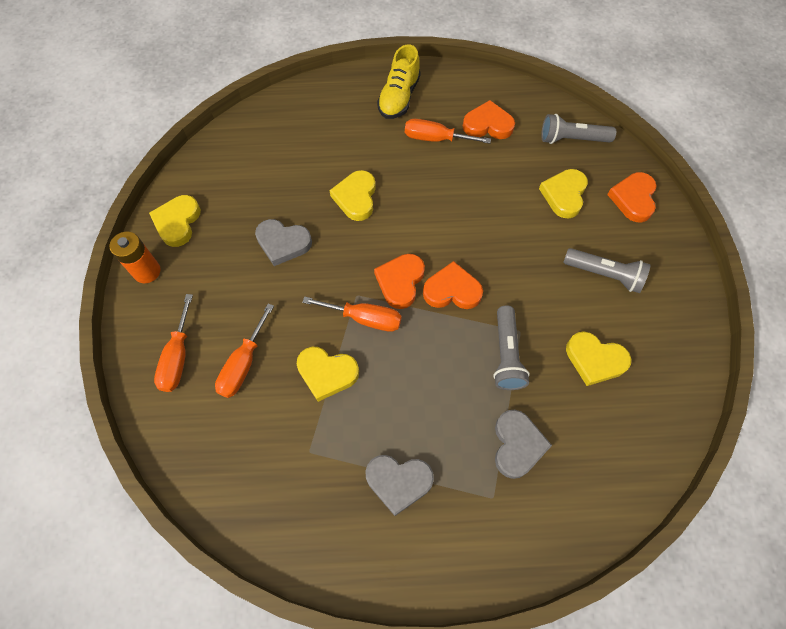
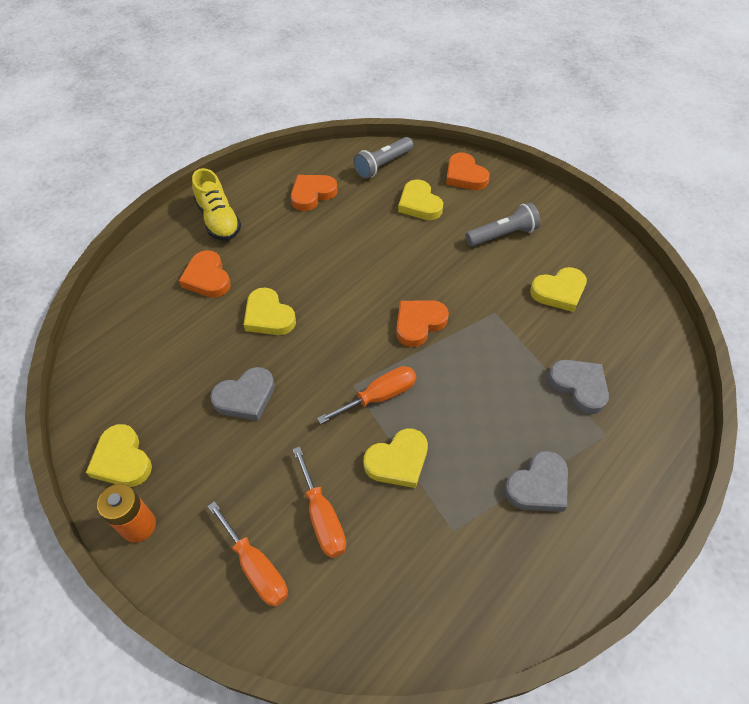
camera: 45 degrees left, 10 degrees down
orange heart [374,254,425,309] -> orange heart moved to [179,250,231,298]
orange screwdriver [405,119,491,144] -> none
grey flashlight [493,305,530,390] -> none

